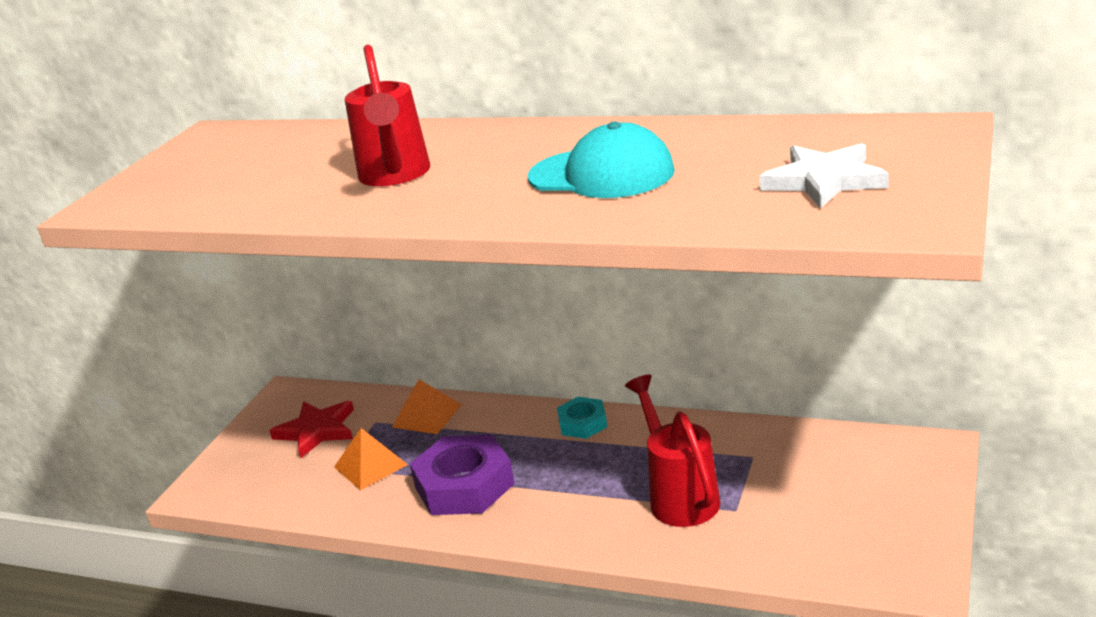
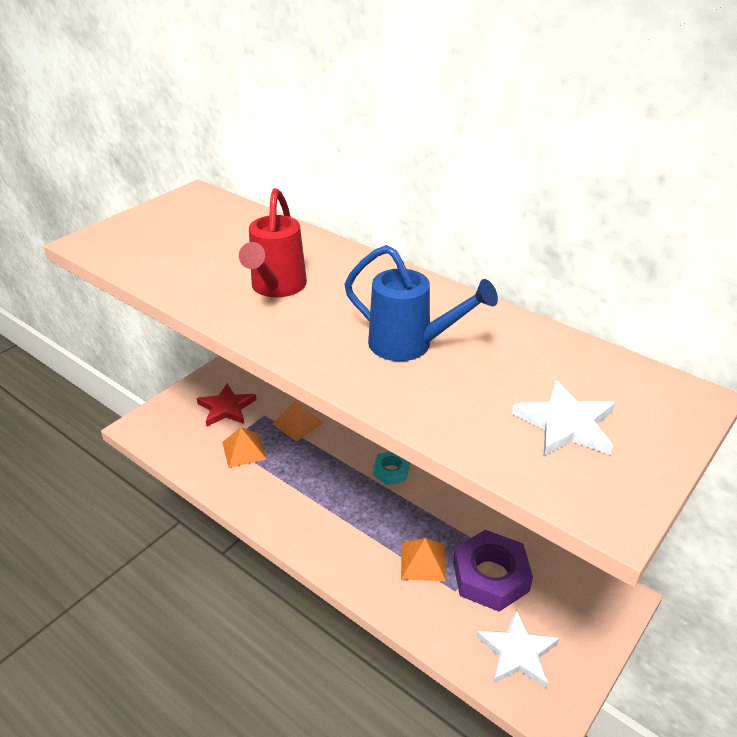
camera: 15 degrees right, 10 degrees up
purple nut [410,434,515,515] -> purple nut moved to [453,530,533,612]
turquoise cap [528,122,675,198] -> blue watering can [344,245,498,361]
red watering can [625,375,720,527] -> orange pyramid [401,538,446,581]
none -> white star [476,609,559,688]

